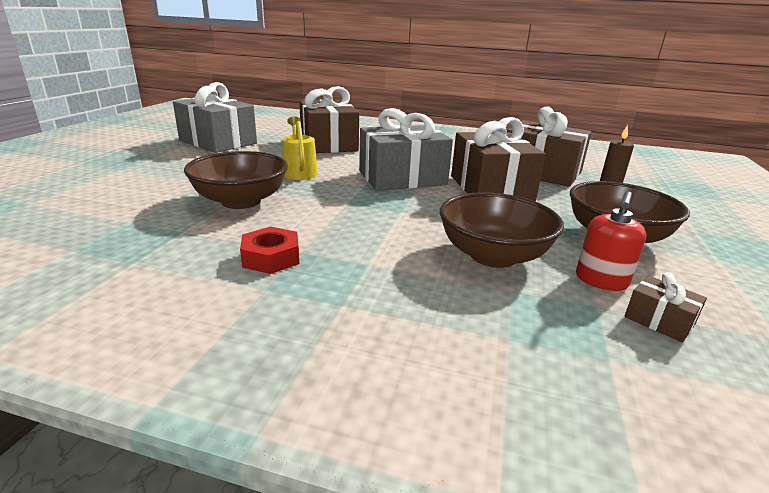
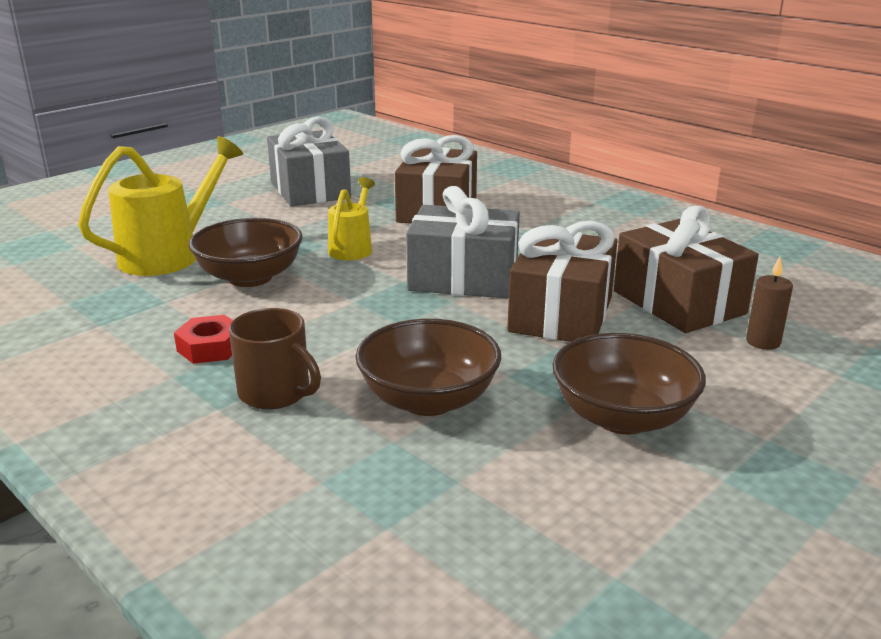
camera: 30 degrees right, 0 degrees up
red soap dispenser [576,191,647,291] -> none
brown gift [624,272,707,342] -> none
none -> yellow watering can [78,136,243,276]
none -> brown mug [229,308,321,409]

